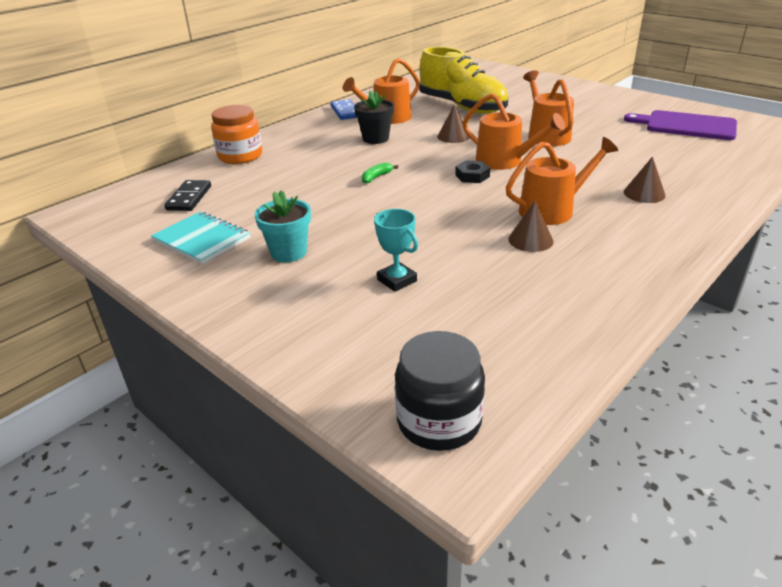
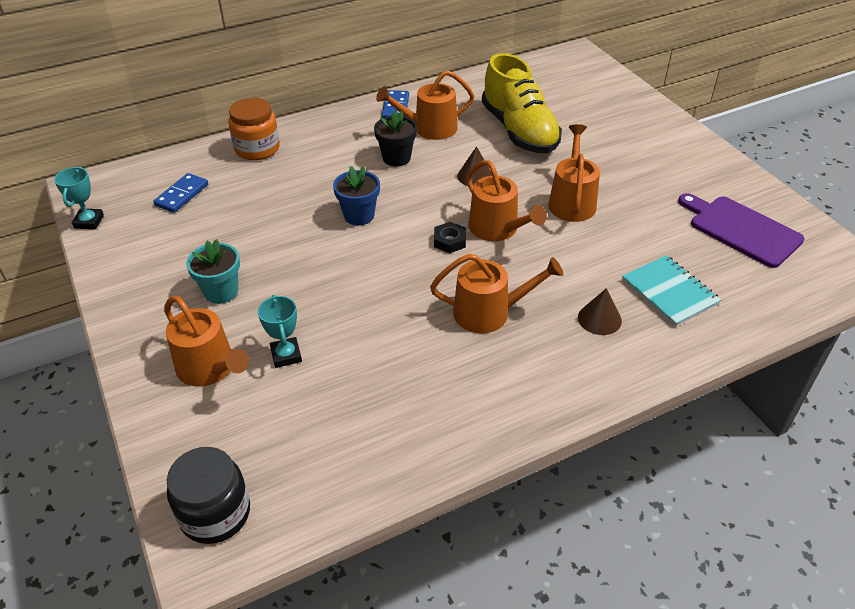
camera: 20 degrees right, 10 degrees up
turquoise notebook [151,211,250,264] -> turquoise notebook moved to [622,255,721,326]
black domino [164,180,211,211] -> blue domino [153,173,208,213]
green banana [362,162,398,184] -> blue flower pot [333,166,380,226]
brown cone [508,201,553,252] -> none
none -> turquoise trophy [54,167,104,229]
none -> orange watering can [164,296,249,387]

